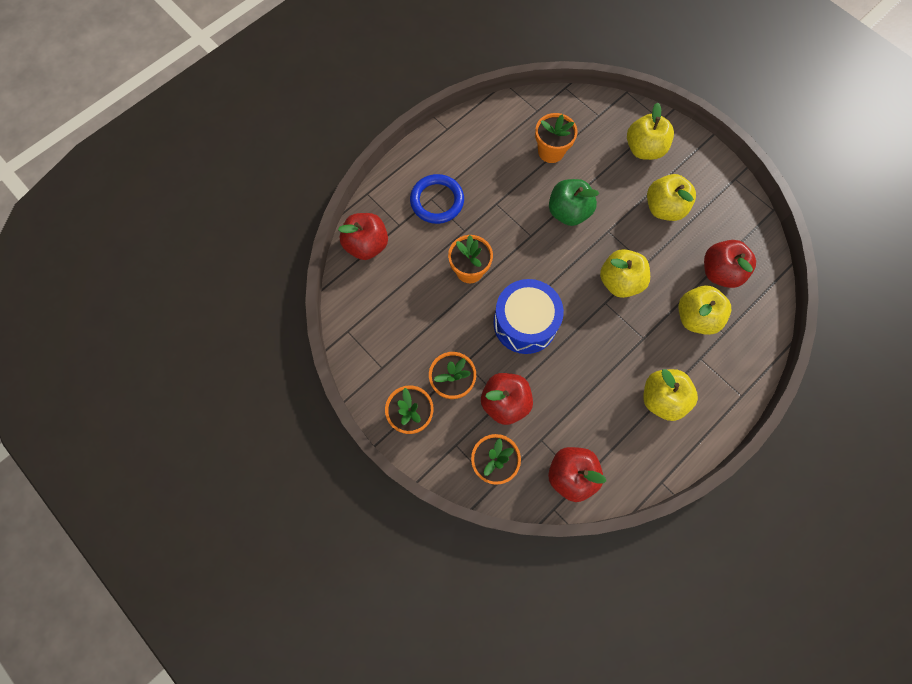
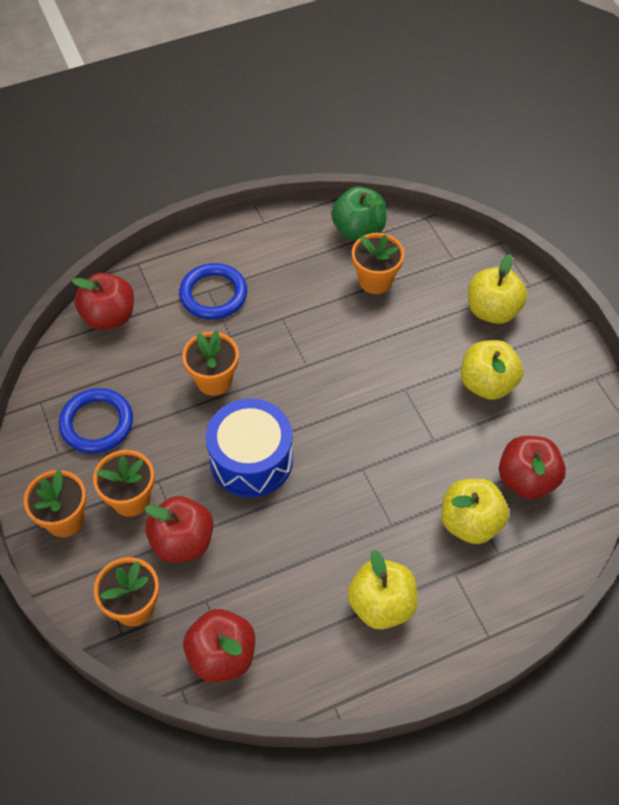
camera: 20 degrees right, 15 degrees down
green apple [549,179,599,226] -> green apple moved to [331,186,387,241]
yellow apple [600,249,650,298] -> none
none -> blue ring [59,388,133,453]

